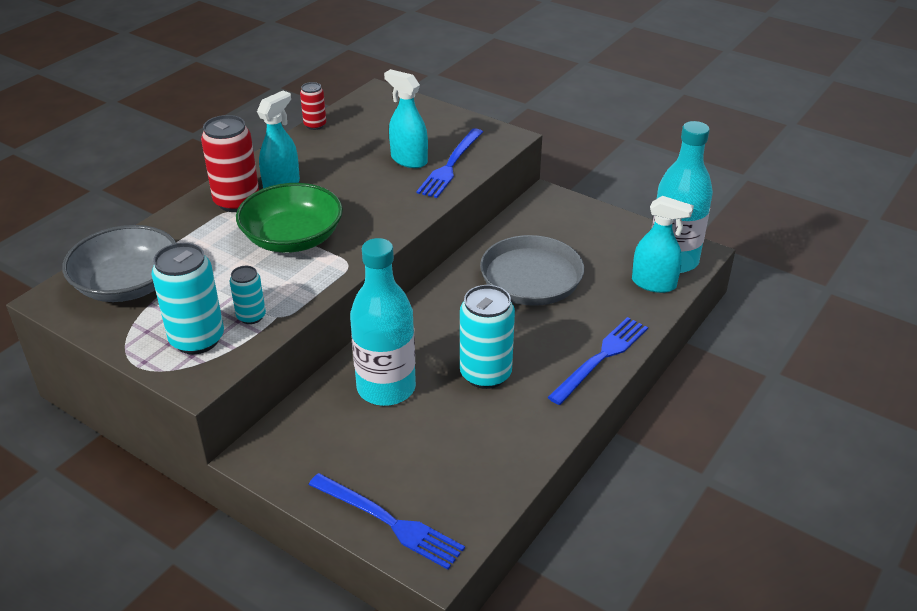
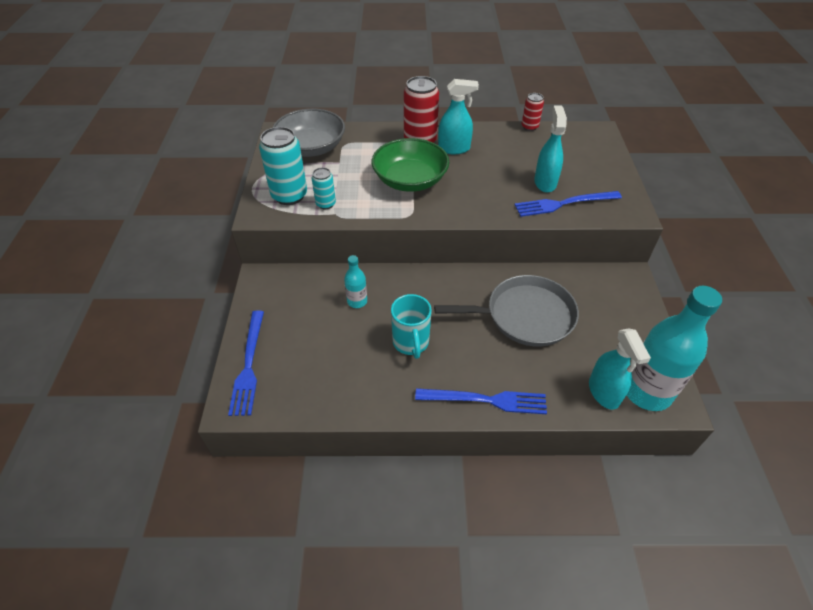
camera: 55 degrees right, 10 degrees up
turquoise bottle [350,238,416,406] -> turquoise bottle [344,255,367,308], size x0.47
turquoise can [460,285,515,389] -> turquoise mug [391,294,432,359]

